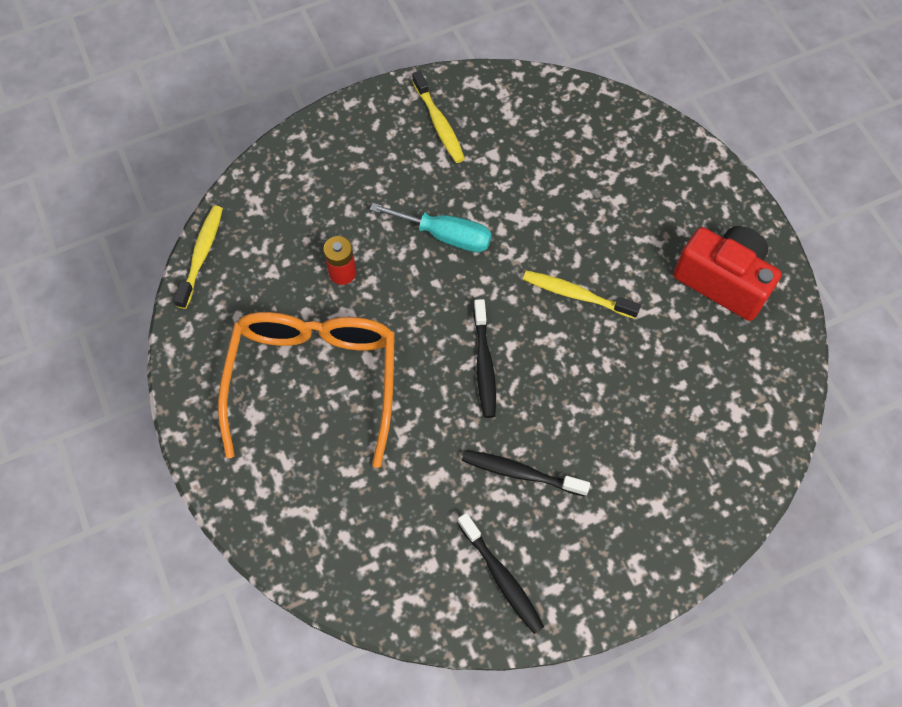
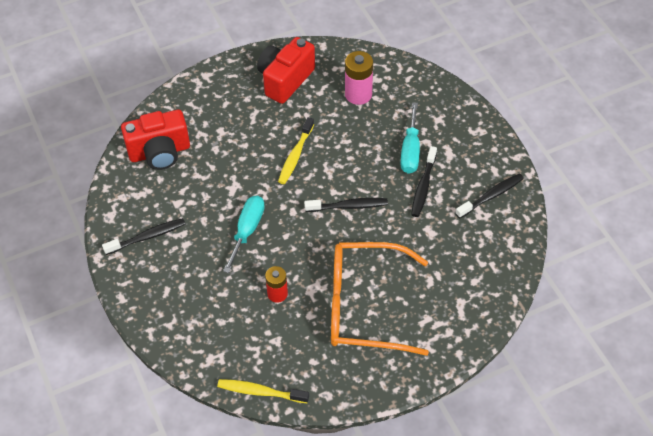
camera: 90 degrees left, 10 degrees down
yellow toothbrush [412,71,465,163] -> black toothbrush [102,218,185,255]
none -> red camera [121,109,190,170]
none -> pink battery [345,51,373,105]
none -> turquoise screwdriver [400,102,420,174]

